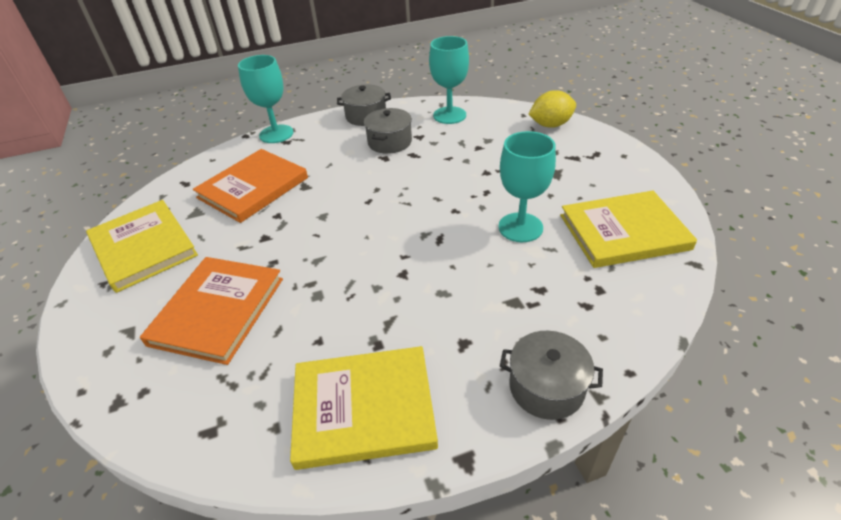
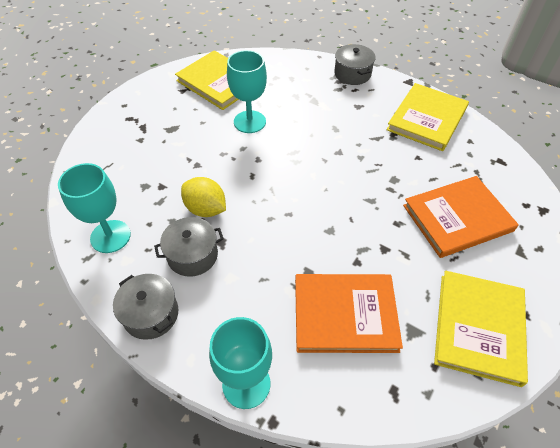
camera: 130 degrees left, 10 degrees up
yellow book [290,346,438,470] -> yellow book turned 75 degrees clockwise [387,83,469,151]
yellow lemon [529,90,576,128] -> yellow lemon moved to [181,177,226,217]

